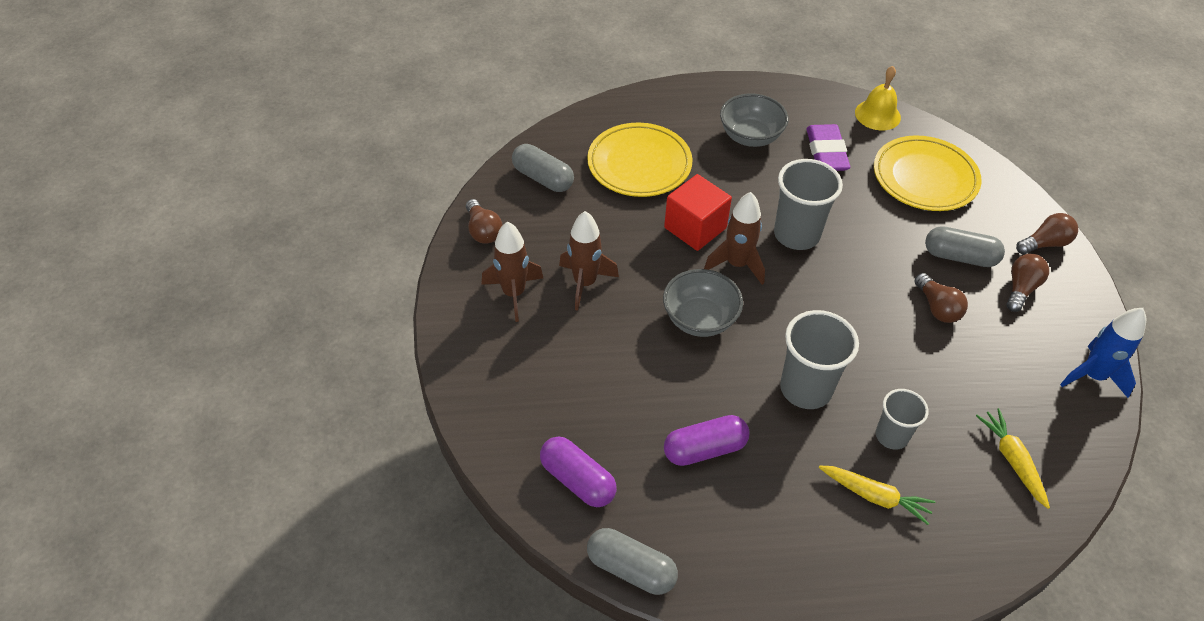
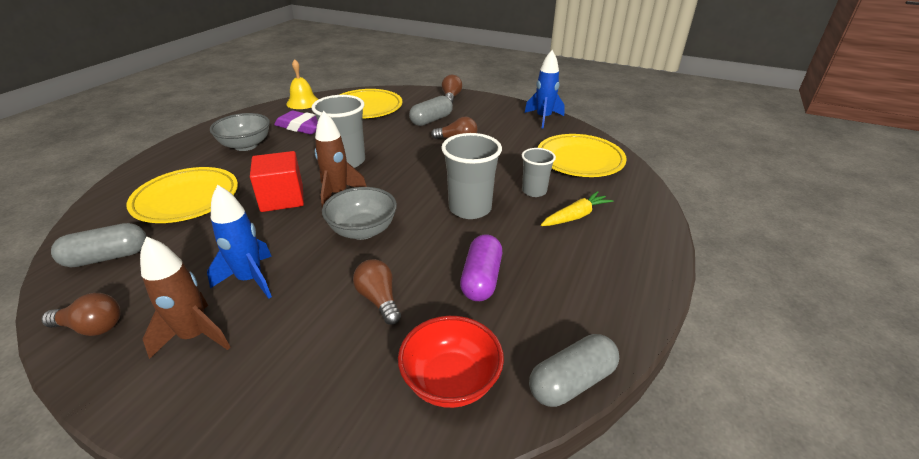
camera: 60 degrees left, 15 degrees down
purple capsule [540,436,617,507] -> red bowl [398,316,504,408]
brown rocket [559,211,619,311] -> blue rocket [207,185,272,299]
yellow carrot [976,408,1050,509] -> yellow plate [538,134,627,177]
brown light bulb [1006,254,1049,312] -> brown light bulb moved to [353,259,401,325]

